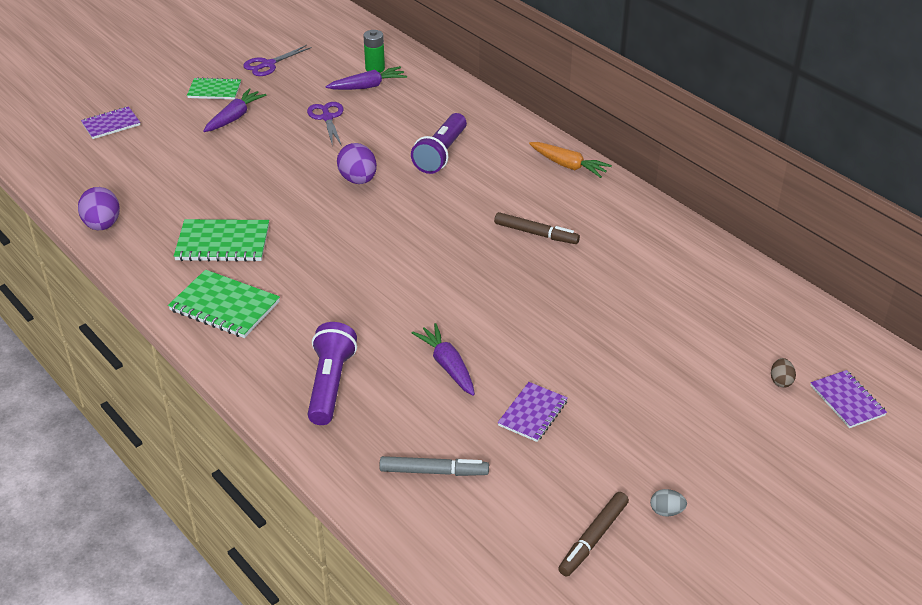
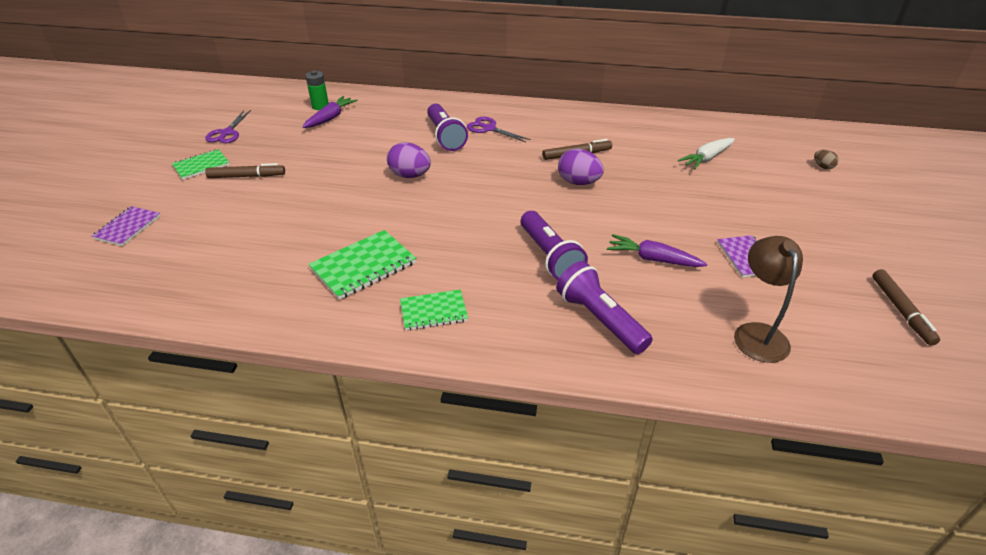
camera: 40 degrees left, 0 degrees up
purple egg [78,187,120,230] -> purple egg moved to [558,149,604,185]
green notebook [168,270,280,338] -> green notebook [400,289,468,331], size x0.65
purple carrot [203,88,266,132] -> brown marker [205,163,285,178]
purple scissors [307,102,344,146] -> purple scissors moved to [467,117,531,142]
grey marker [379,456,489,476] -> brown lamp [734,236,803,363]
orange carrot [529,142,612,178] -> none
grey egg [650,489,687,517] -> none
purple notebook [810,370,887,428] -> none
none -> purple flashlight [521,211,588,280]
none -> white carrot [678,138,735,169]

